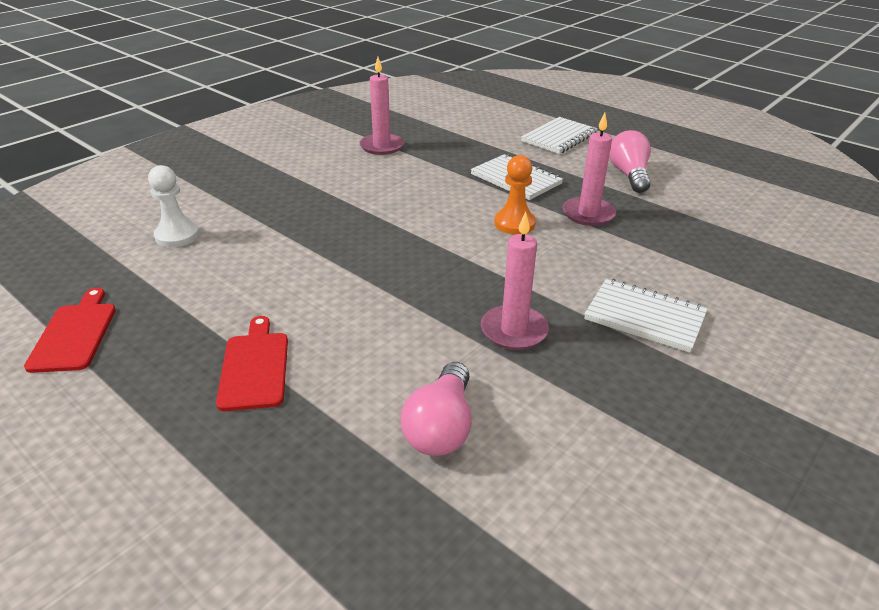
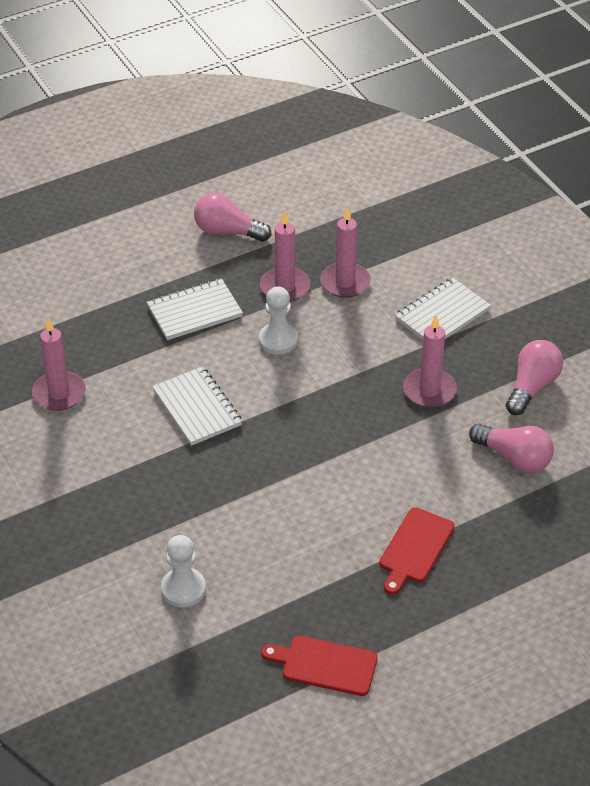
camera: 70 degrees left, 10 degrees up
red cutting board [216,316,288,411] -> red cutting board turned 75 degrees counterclockwise [380,507,454,595]
orange pawn [494,155,536,235] -> white pawn [259,286,298,355]
white notebook [521,117,598,154] -> white notebook moved to [152,366,242,446]
none -> pink candle [320,206,371,298]
none -> pink light bulb [506,340,563,415]

